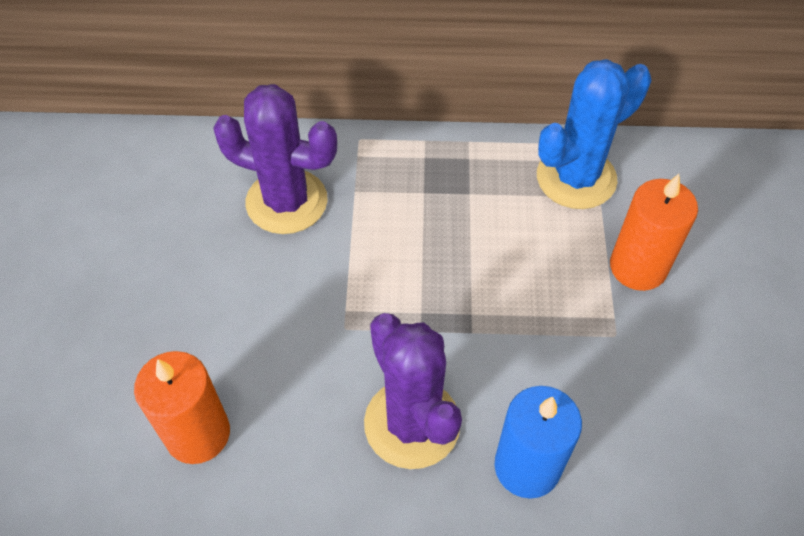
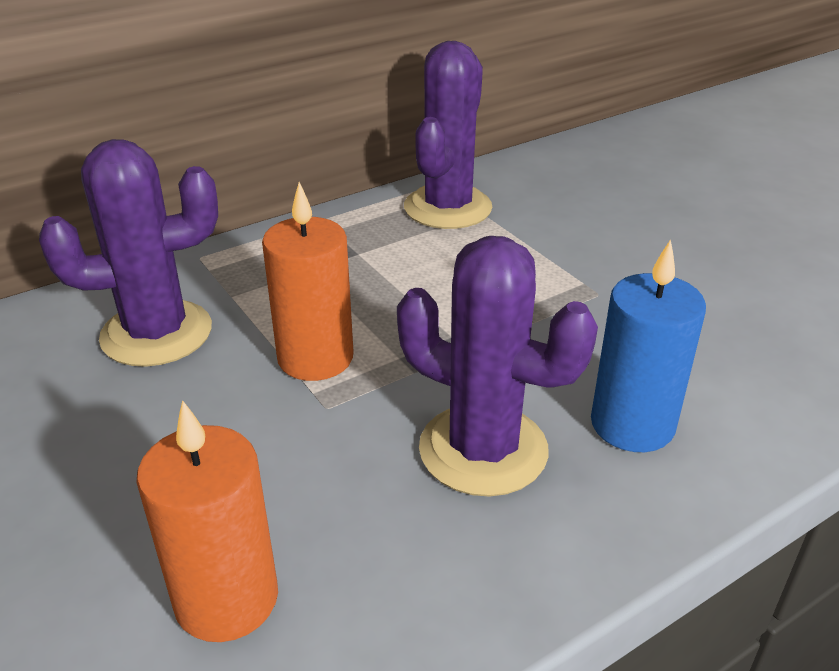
camera: 35 degrees left, 20 degrees down
blue cactus [537,59,651,209] -> purple cactus [404,41,492,229]
orange candle [610,174,698,291] -> orange candle moved to [262,182,354,381]

